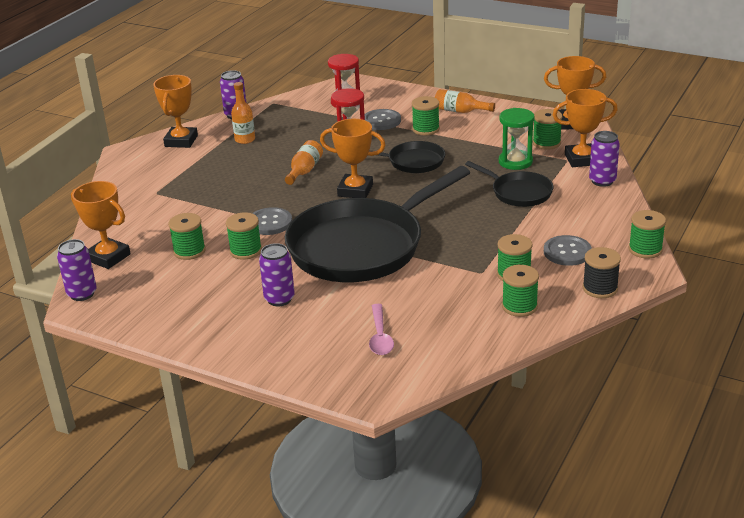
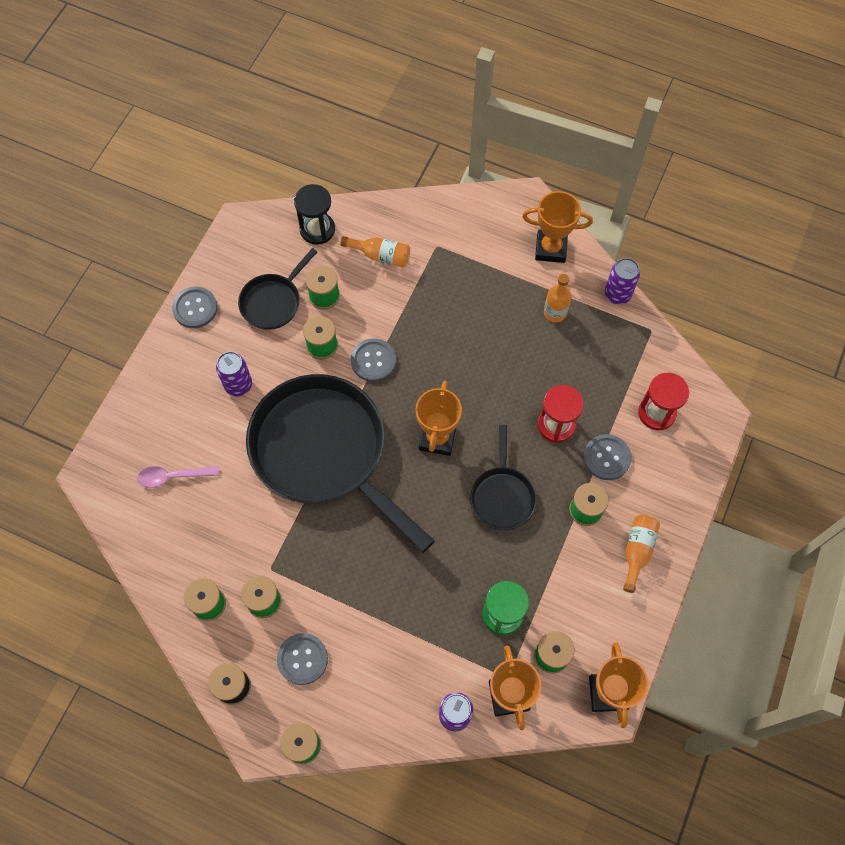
camera: 85 degrees right, 35 degrees up
purple can [57,239,97,301] -> none
orange trophy [71,181,131,269] -> black hourglass [294,184,335,245]
orange bottle [285,140,323,185] -> orange bottle moved to [341,236,410,267]
black pan [465,161,553,207] -> black pan moved to [238,248,317,330]
none -> grey button [172,287,218,328]

